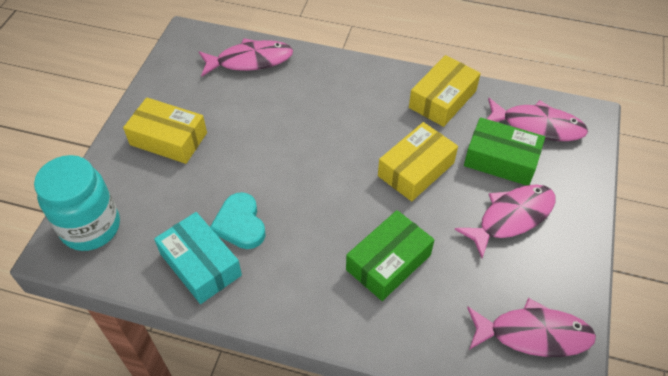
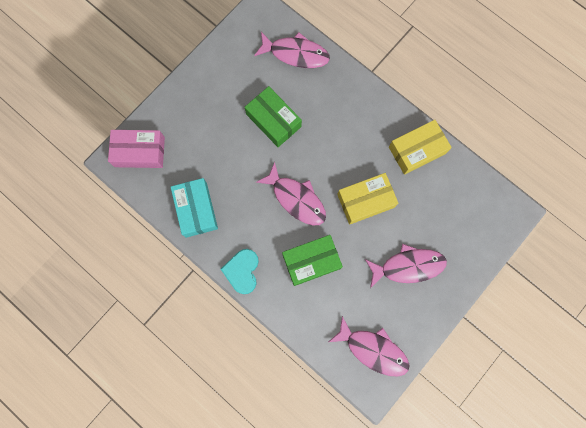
camera: 25 degrees right, 25 degrees up
turquoise jar [34,155,120,251] -> pink box [108,130,165,168]
yellow box [123,97,207,164] -> none
turquoise heart [210,192,266,249] -> turquoise heart moved to [221,249,259,294]
green box [464,117,545,185] -> green box moved to [245,86,302,147]
pink fish [487,98,588,141] -> pink fish moved to [256,162,326,225]

